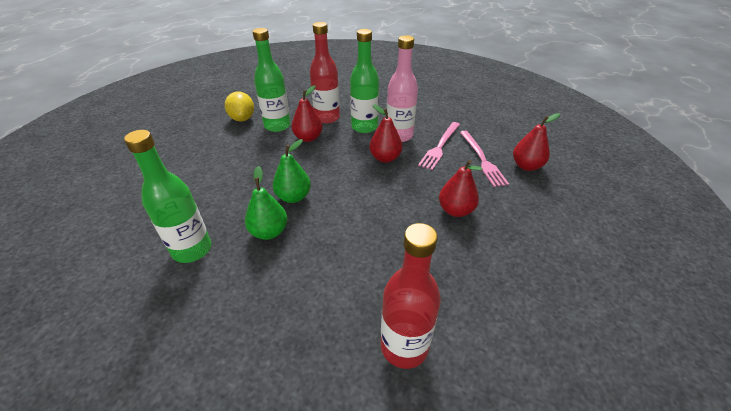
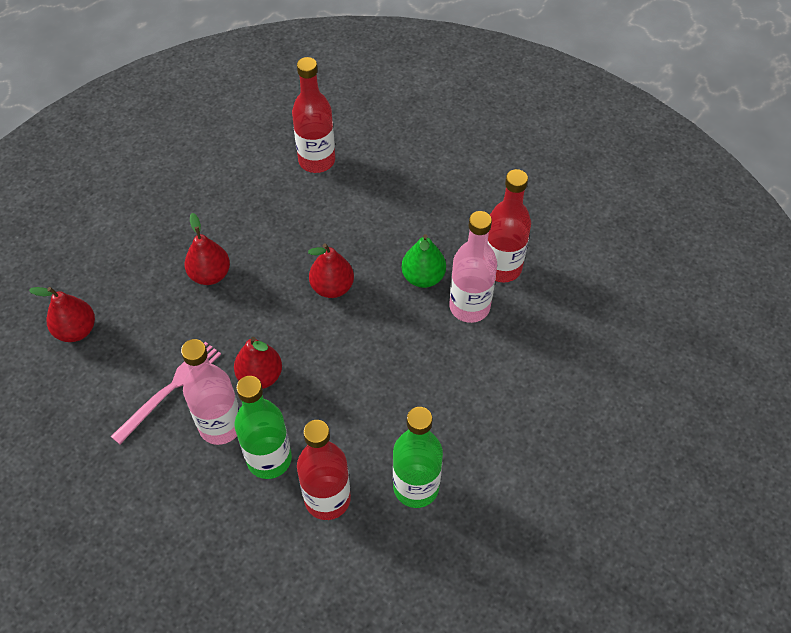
camera: 170 degrees left, 15 degrees up
green bottle [124,130,211,263] -> red bottle [488,169,531,283]
yellow lemon [225,92,254,121] -> none
green pear [273,139,311,203] -> none
red pear [291,85,323,142] -> red pear moved to [308,244,354,298]
pink fork [460,131,509,187] -> none
none -> pink bottle [449,211,497,323]

